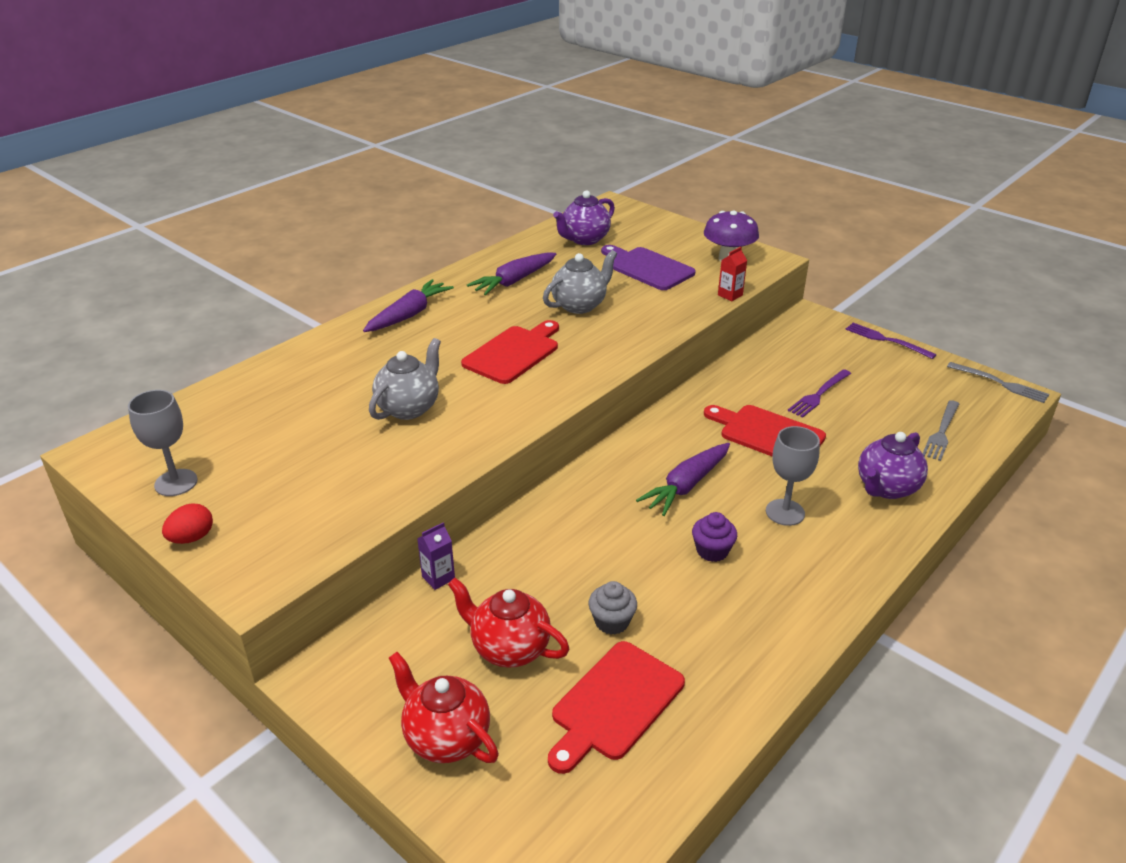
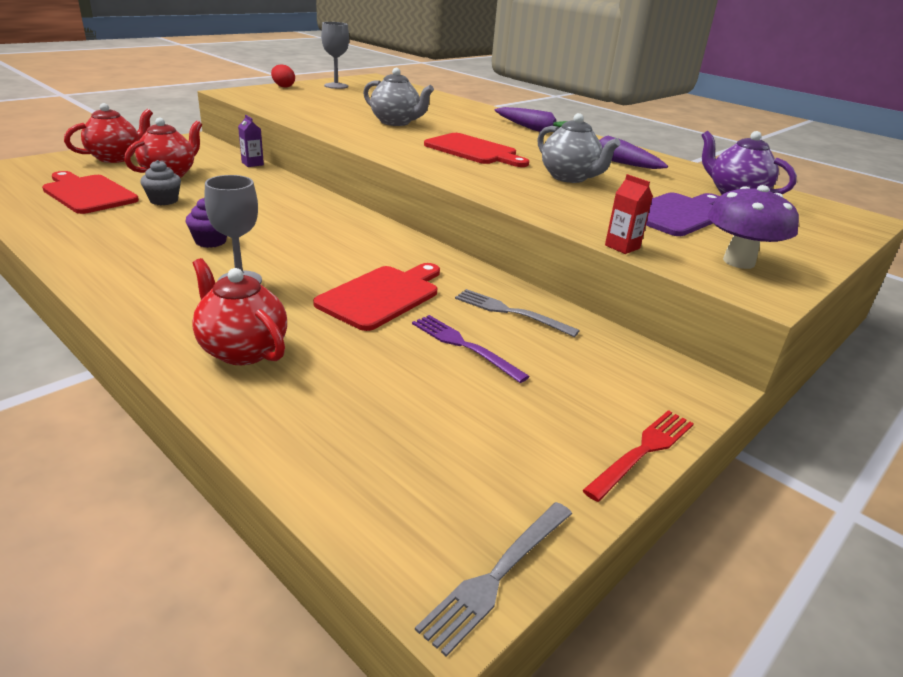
camera: 90 degrees right, 5 degrees down
purple carrot [636,443,730,516] -> none
purple fork [845,323,937,359] -> red fork [582,410,694,502]
purple teapot [858,432,928,499] -> red teapot [192,258,287,365]
grey fork [923,400,959,461] -> grey fork moved to [455,289,580,337]

